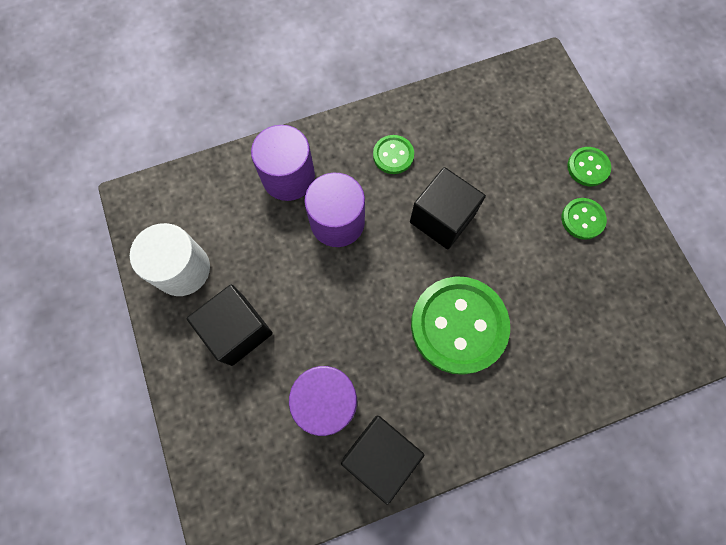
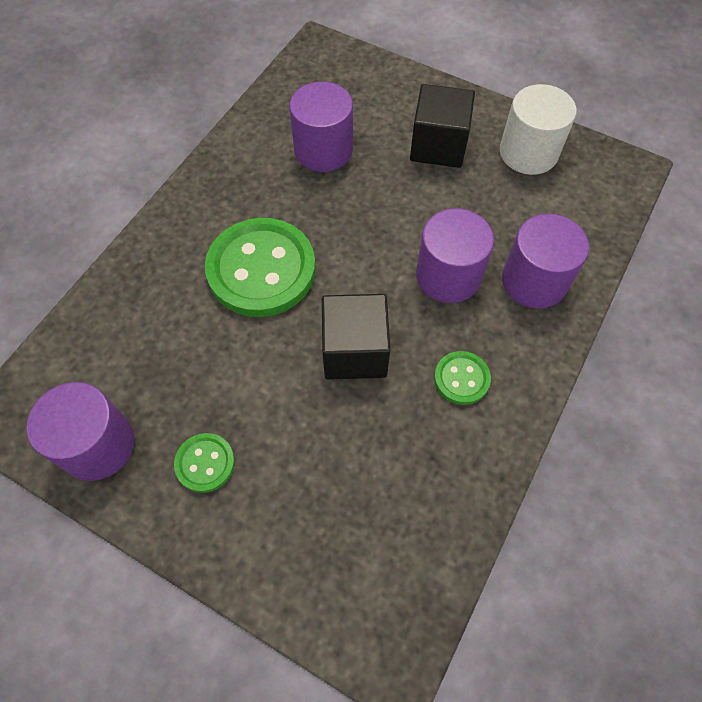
camera: 140 degrees right, 10 degrees down
black cube [341,416,424,505] -> none
green button [567,147,611,186] -> none
none -> purple cylinder [27,382,134,481]

